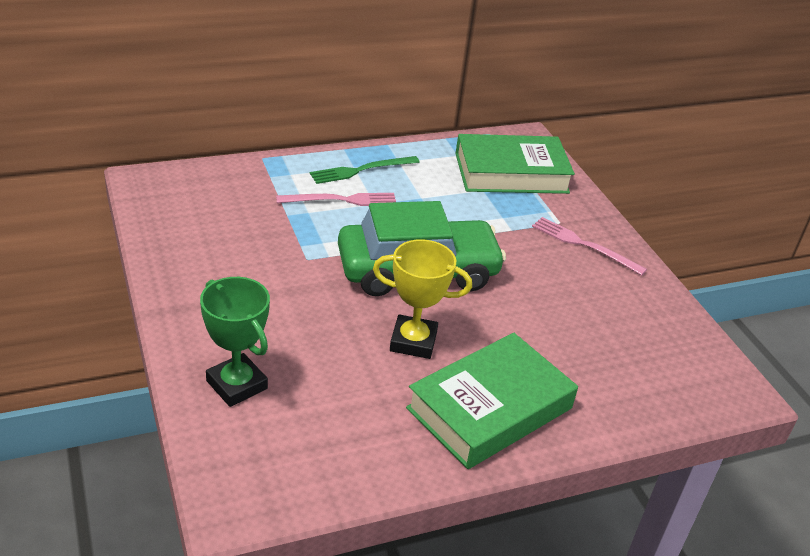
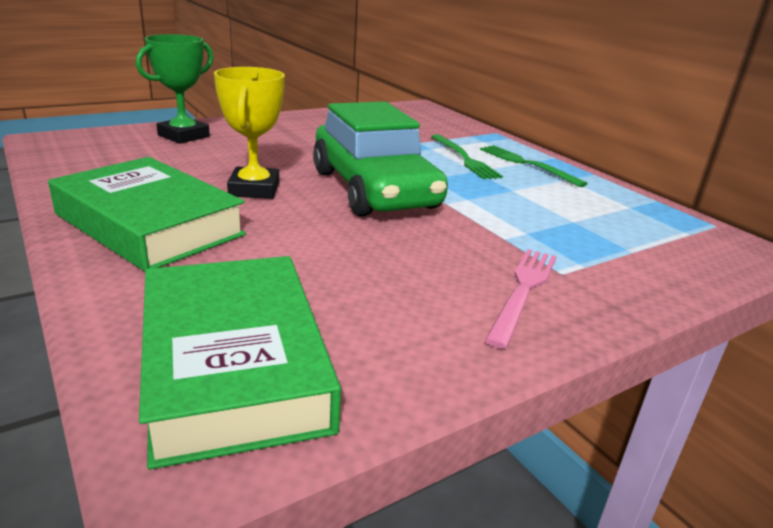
camera: 80 degrees right, 10 degrees down
pink fork [276,193,396,206] -> green fork [431,134,503,179]
green book [455,134,575,194] -> green book moved to [139,256,341,470]

